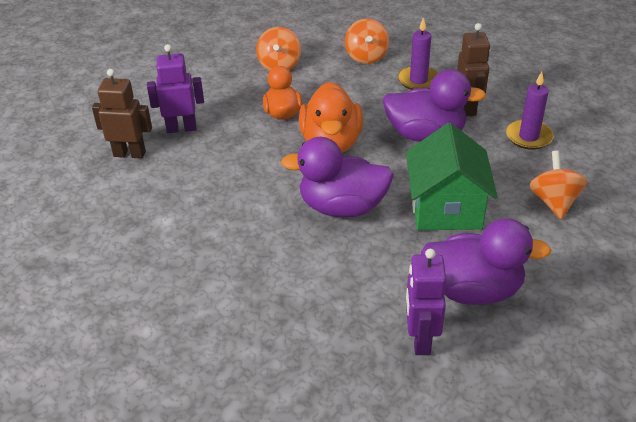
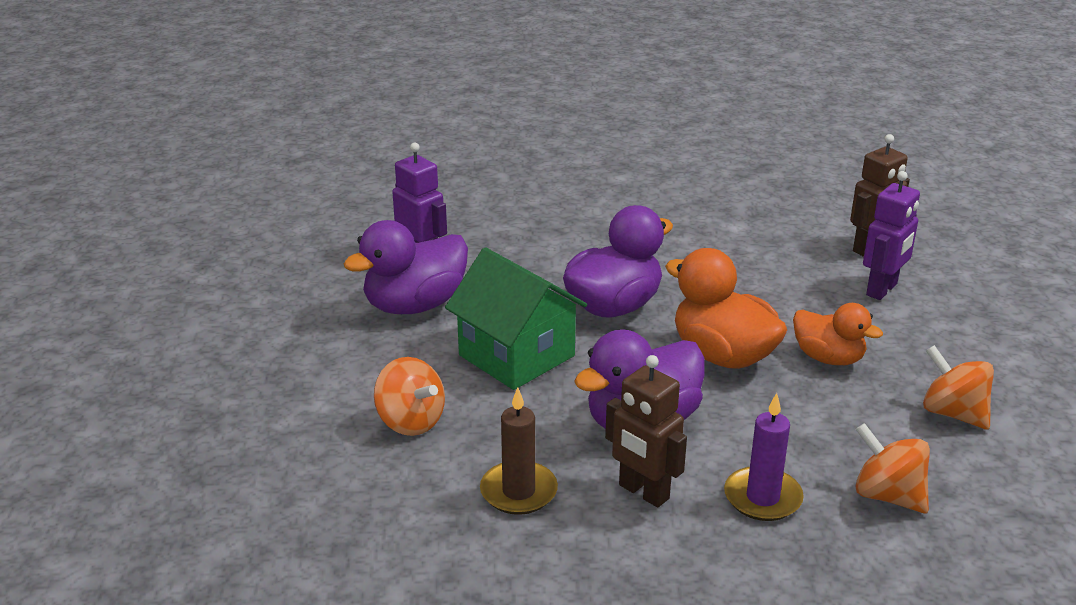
camera: 135 degrees right, 10 degrees down
purple candle [506,72,553,150] -> brown candle [480,387,558,515]

